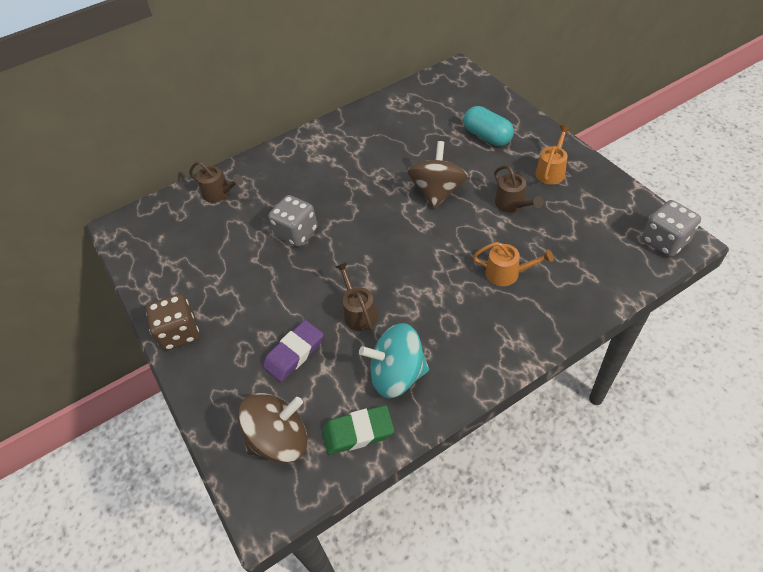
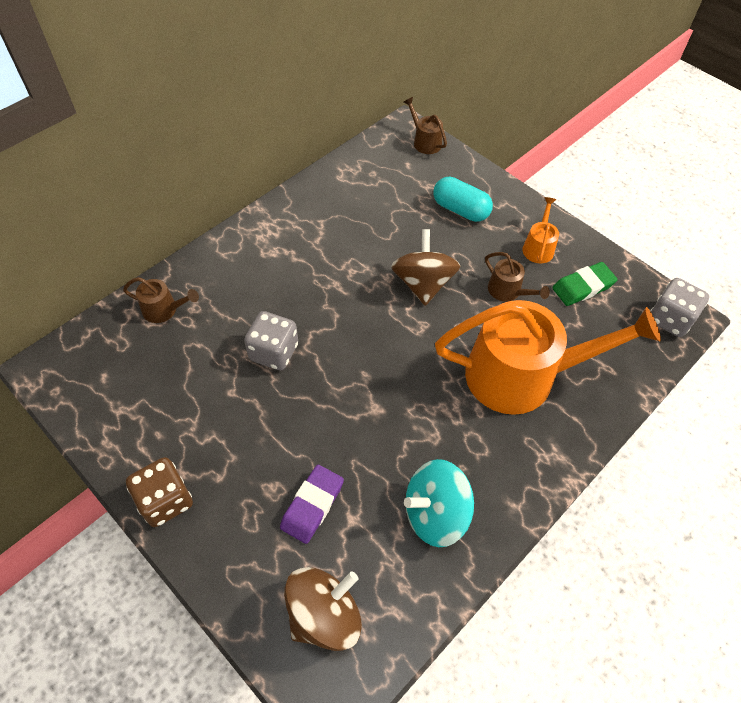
camera: 20 degrees left, 5 degrees up
green eraser [322,405,394,455] -> green eraser moved to [552,262,618,306]
brown watering can [335,262,378,331] -> brown watering can moved to [404,97,447,154]
orange watering can [473,242,554,286] -> orange watering can [435,300,661,415], size x2.43

